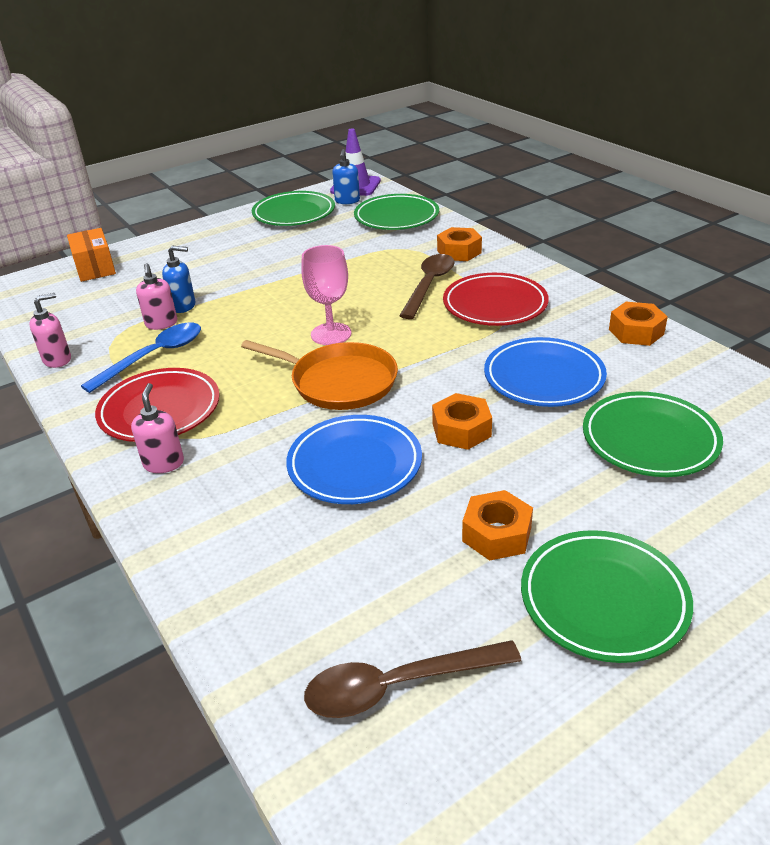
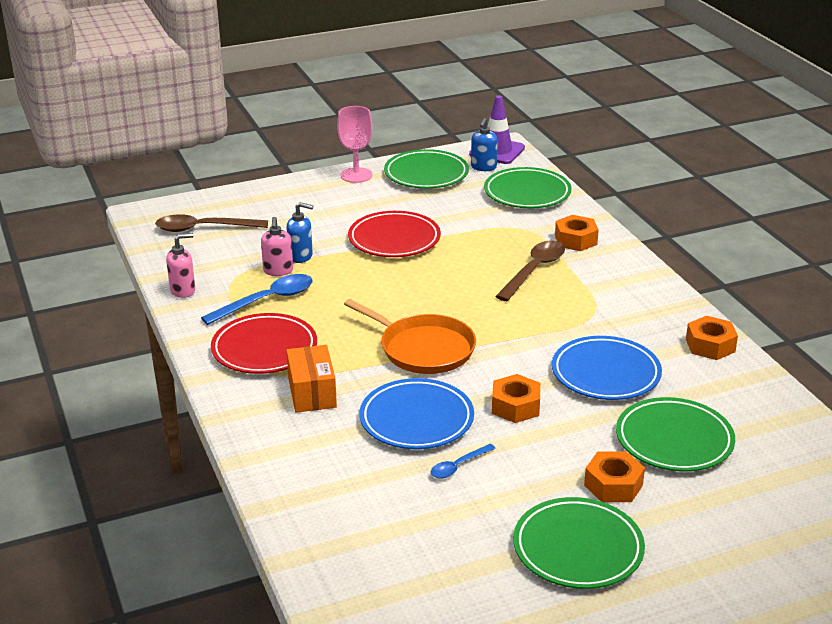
camera: 10 degrees right, 5 degrees down
orange box [67,228,116,282] -> orange box moved to [286,345,337,413]
pink soap dispenser [131,383,184,473] -> none
pink goblet [301,245,351,345] -> pink goblet moved to [337,106,373,183]
brown spoon [304,640,521,718] -> brown spoon moved to [155,214,268,232]
red plate [443,273,549,326] -> red plate moved to [348,211,441,257]
orange nut [462,490,533,561] -> orange nut moved to [584,451,645,502]
none -> blue spoon [430,444,496,479]

